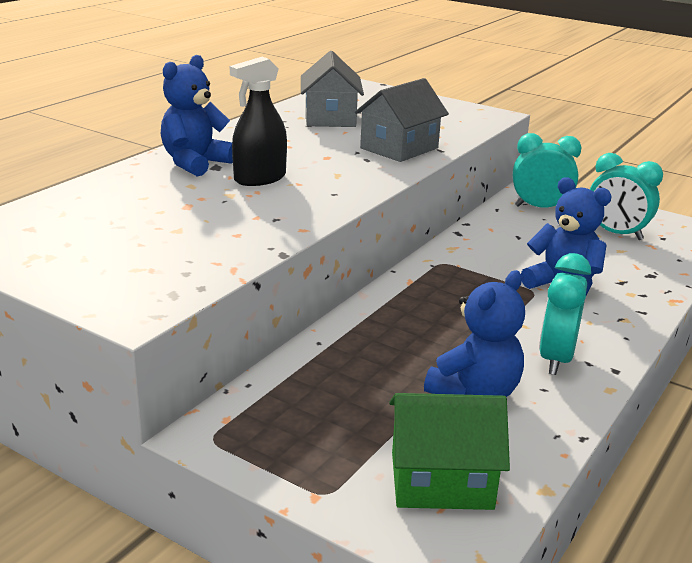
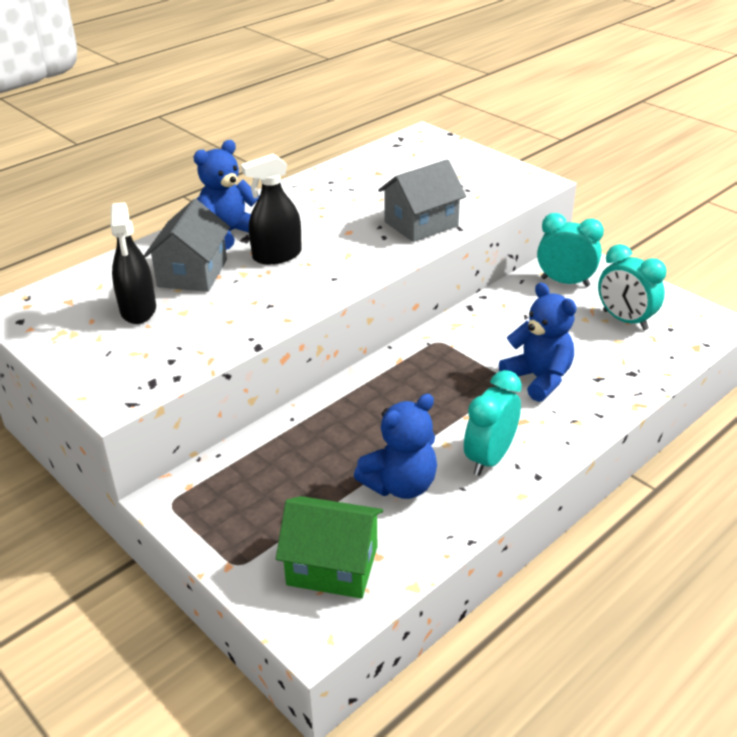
camera: 15 degrees right, 10 degrees up
grey house [301,51,364,127] -> grey house moved to [144,199,230,292]
none -> black spray bottle [110,202,156,324]

